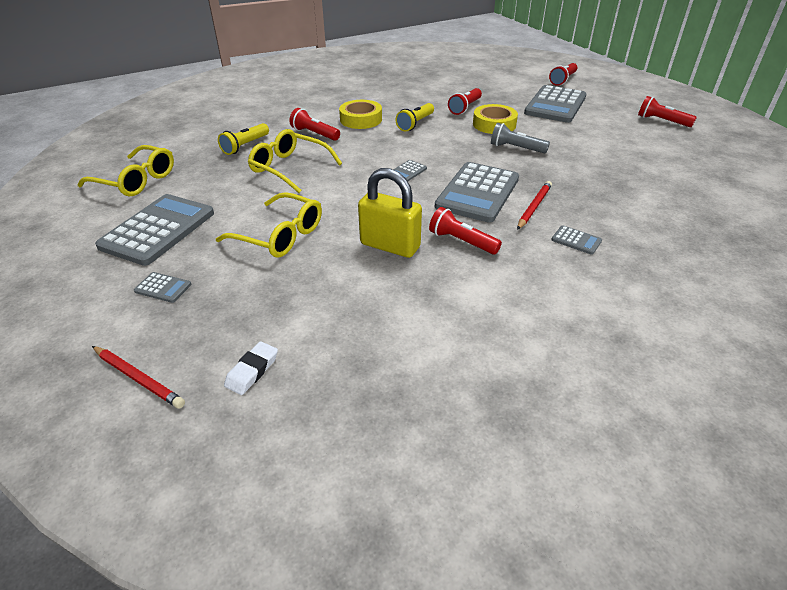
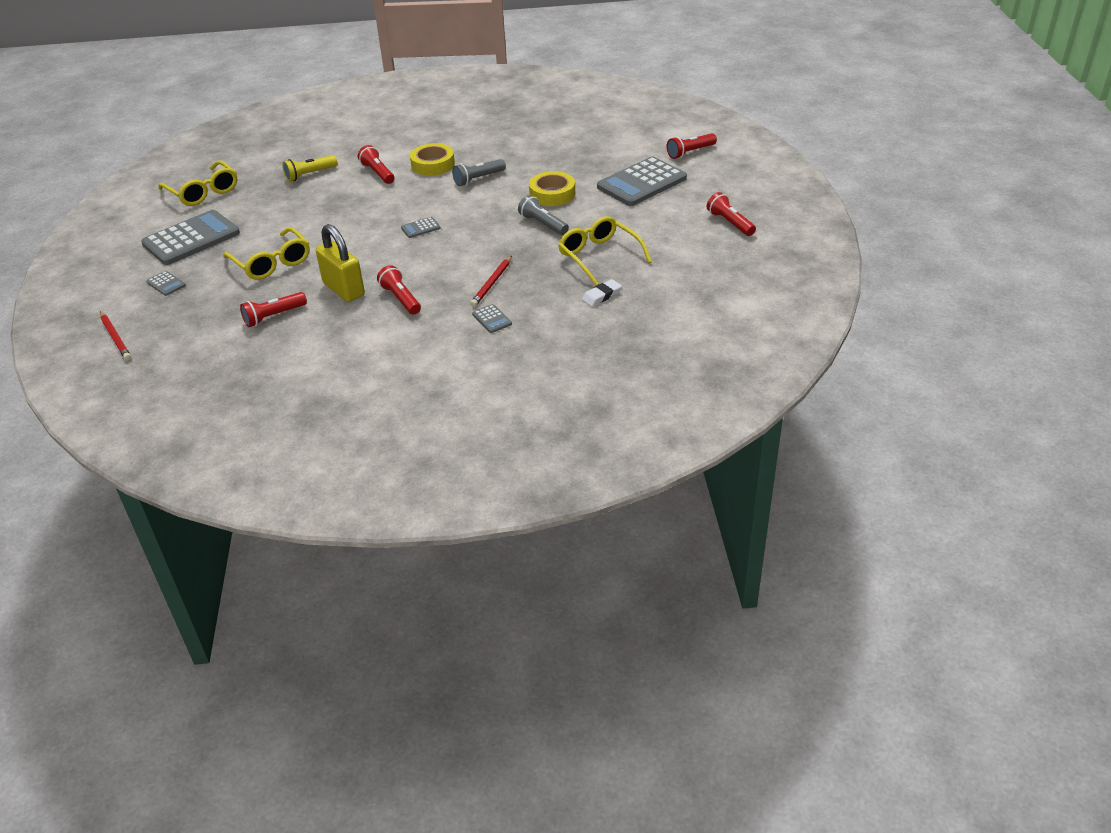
camera: 25 degrees right, 0 degrees up
white eraser [224,341,278,395] -> white eraser moved to [582,279,622,307]
yellow glasses [248,129,342,193] -> yellow glasses moved to [558,216,652,286]
yellow flashlight [395,103,434,132] -> grey flashlight [452,159,506,186]
grey calculator [435,162,519,223] -> none
red flashlight [448,88,482,115] -> red flashlight moved to [240,292,307,327]
red pencil [517,181,552,230] -> red pencil turned 150 degrees clockwise [470,256,512,307]

